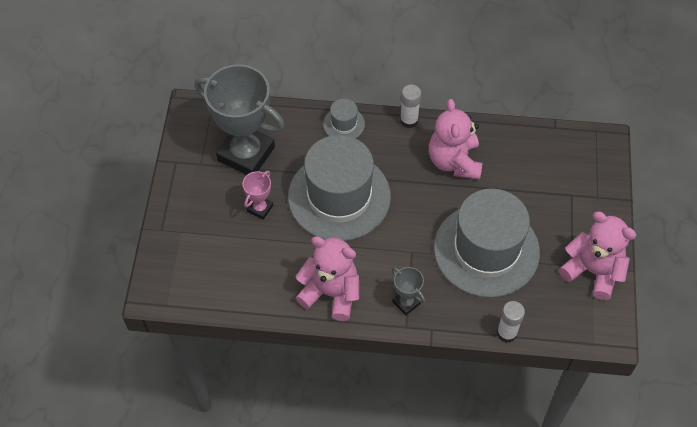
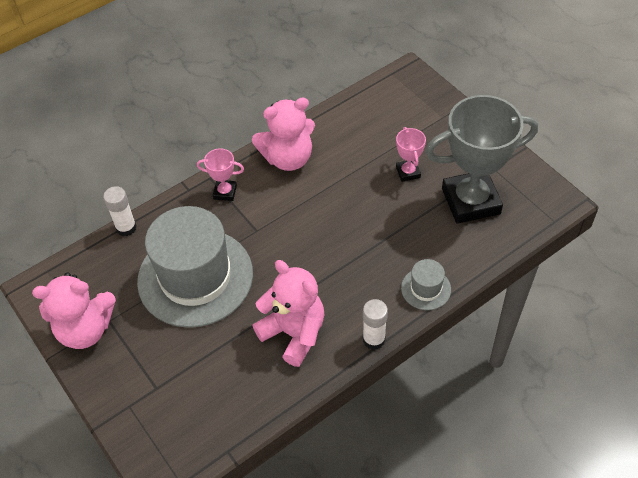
camera: 140 degrees right, 5 degrees down
grey hat [288,135,391,241] -> none
grey trophy [392,267,425,316] -> pink trophy [197,148,244,201]

